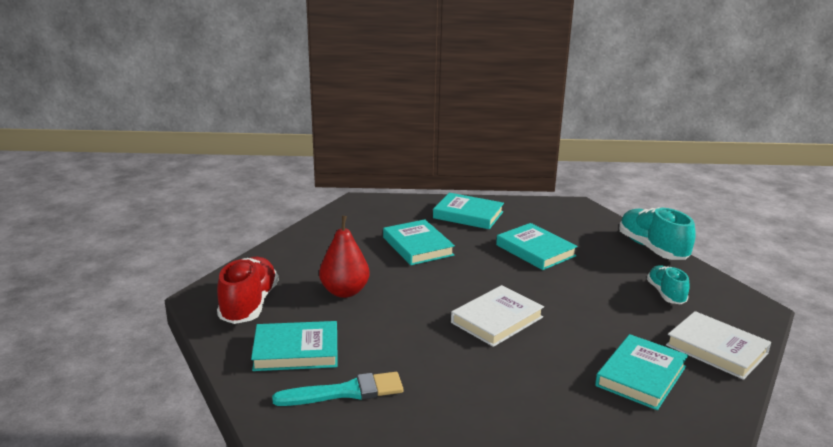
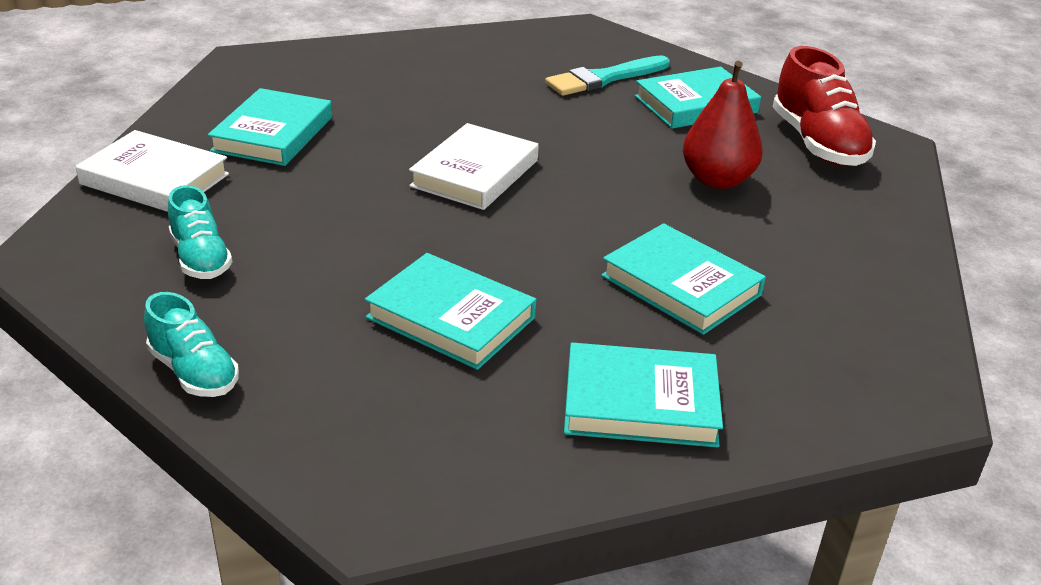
camera: 160 degrees right, 10 degrees up
turquoise shoe [619,207,696,260] -> turquoise shoe [144,292,239,397], size x0.61

